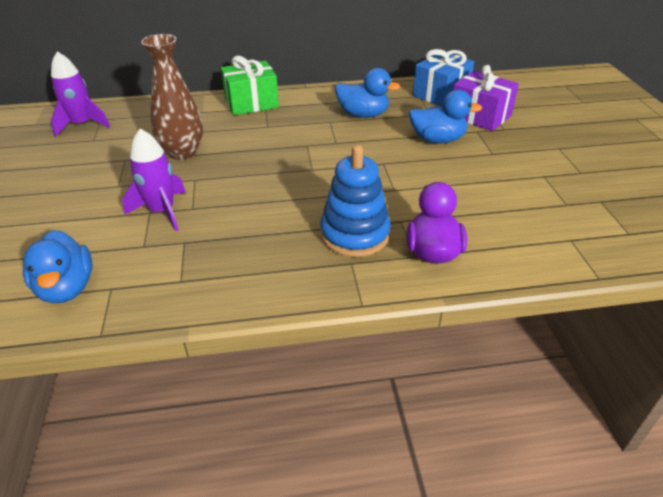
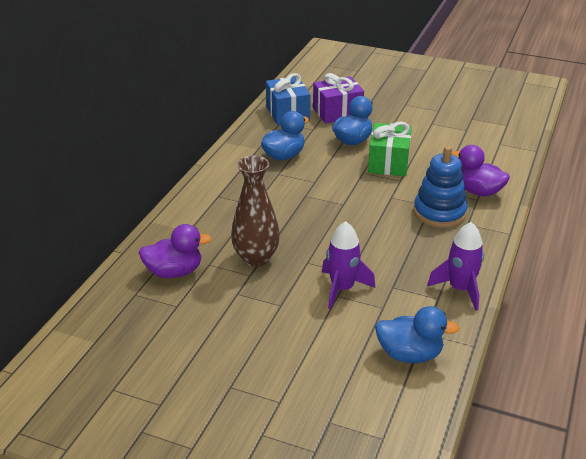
camera: 60 degrees left, 5 degrees down
purple rocket [51,51,110,137] -> purple rocket moved to [427,222,484,311]
green gift [221,56,279,115] -> green gift moved to [368,122,412,176]
none -> purple duck [138,224,212,278]

